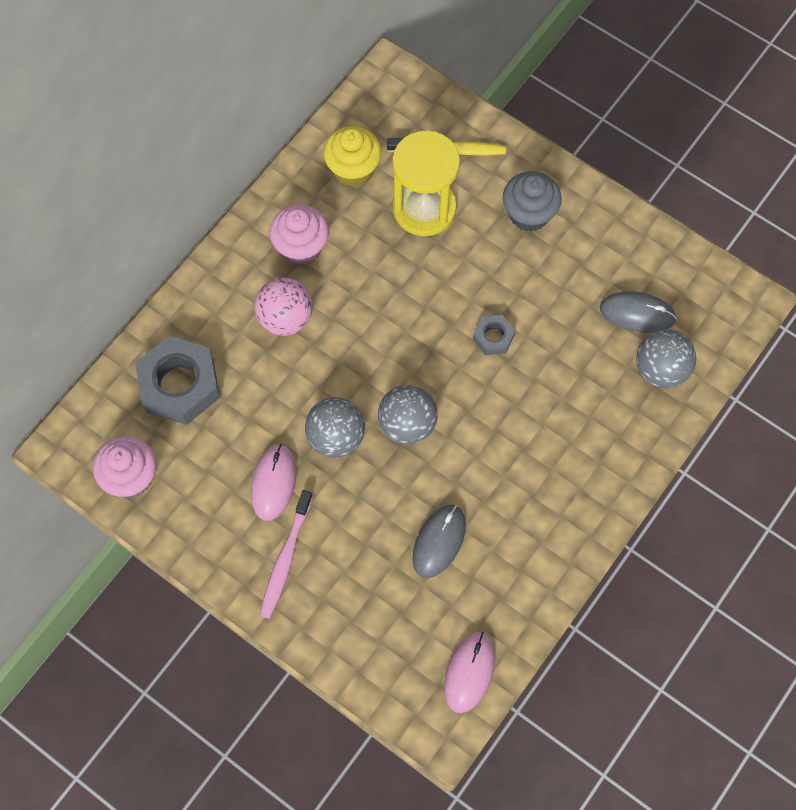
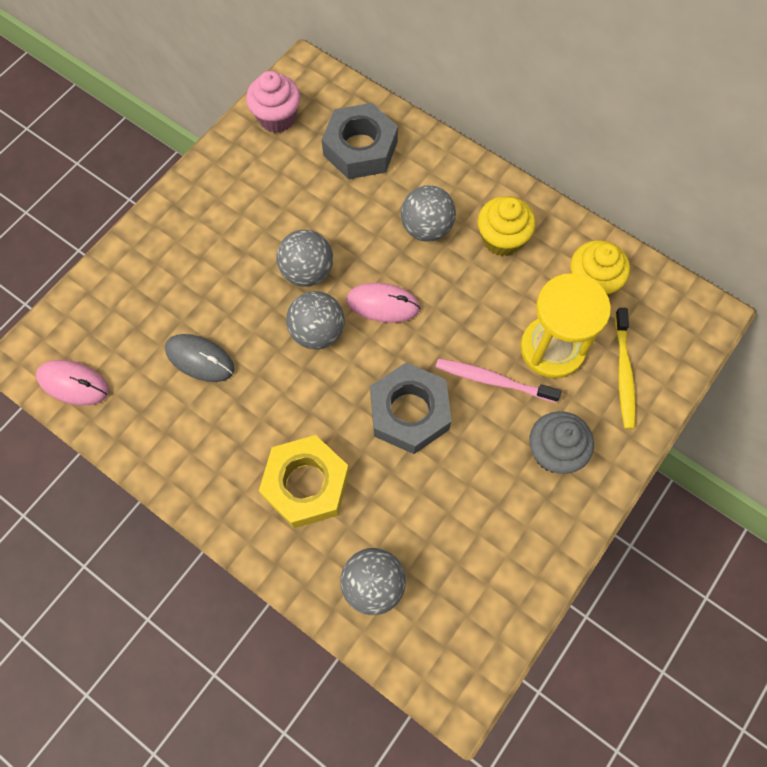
camera: 90 degrees right, 0 degrees up
pink mouse [251,444,296,521] -> pink mouse moved to [346,283,420,323]
pink ball [254,277,313,336] -> grey ball [401,185,456,242]
pink toothbrush [260,490,313,619] -> pink toothbrush moved to [436,358,562,403]
pink cupcake [270,204,329,265] -> yellow cupcake [478,196,536,256]
grey nut [473,315,515,355] -> grey nut [370,362,452,454], size x2.03
grey mouse [600,291,677,333] -> none
none -> yellow nut [259,435,349,528]

